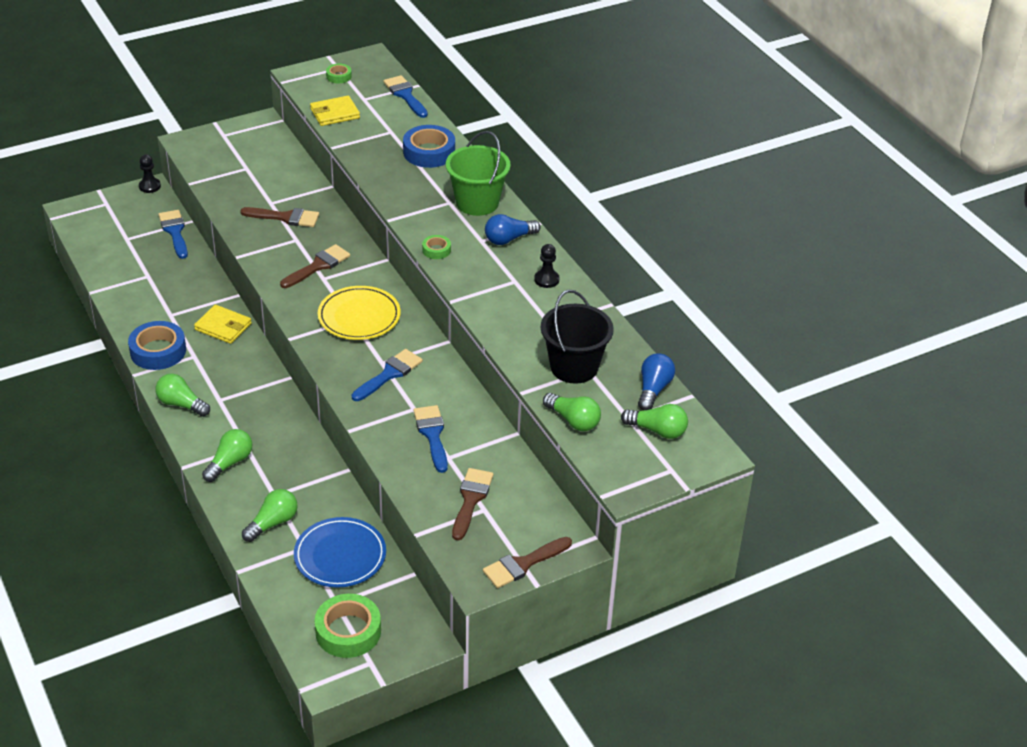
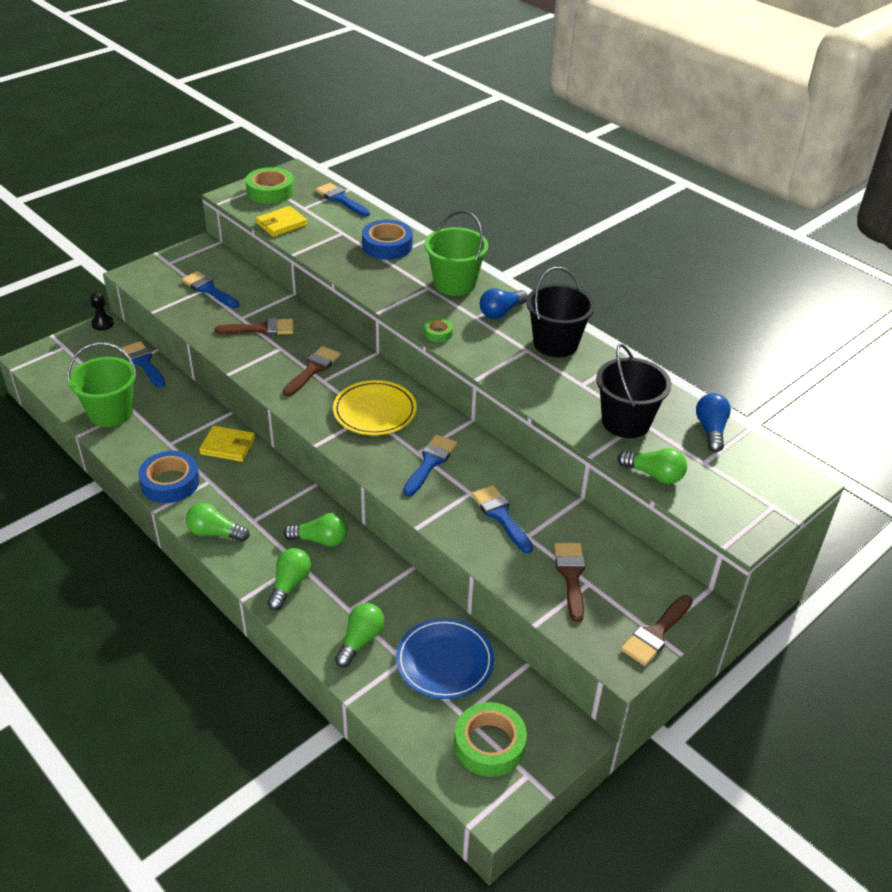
camera: 15 degrees left, 0 degrees up
green tape [326,63,352,83] -> green tape [245,167,294,204], size x1.96
black pawn [534,244,559,288] -> black bucket [527,267,595,357]
green light bulb [621,404,688,439] -> green light bulb moved to [283,513,348,547]
none -> green bucket [68,342,137,427]
none -> blue brush [182,271,239,308]

